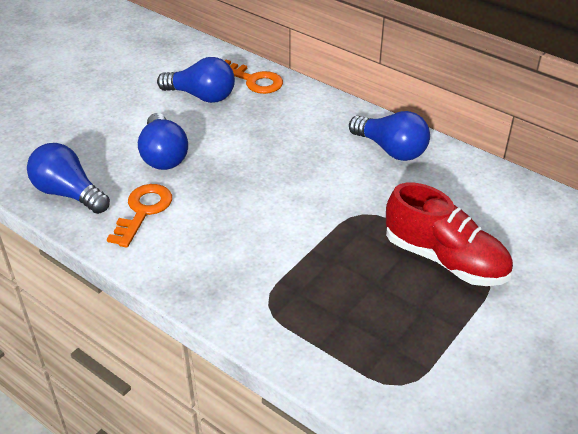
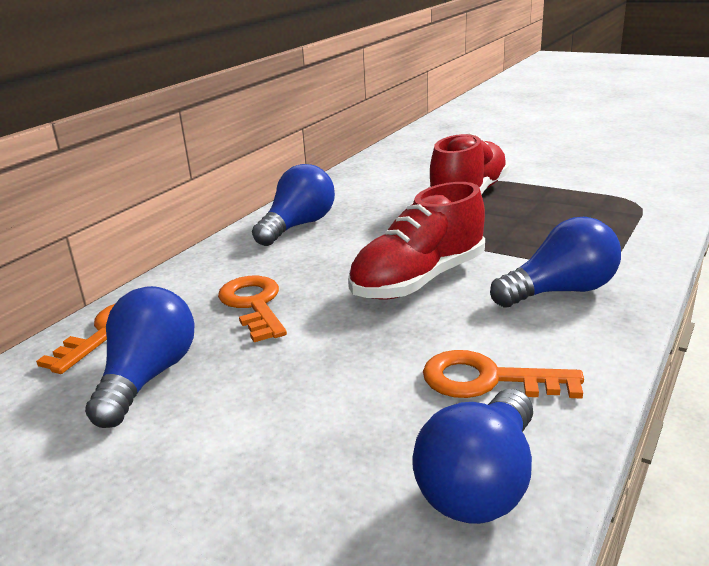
camera: 95 degrees left, 15 degrees down
blue light bulb [138,113,188,170] -> blue light bulb moved to [490,217,621,308]
none -> orange key [218,276,287,342]
none -> red shoe [348,182,485,300]

